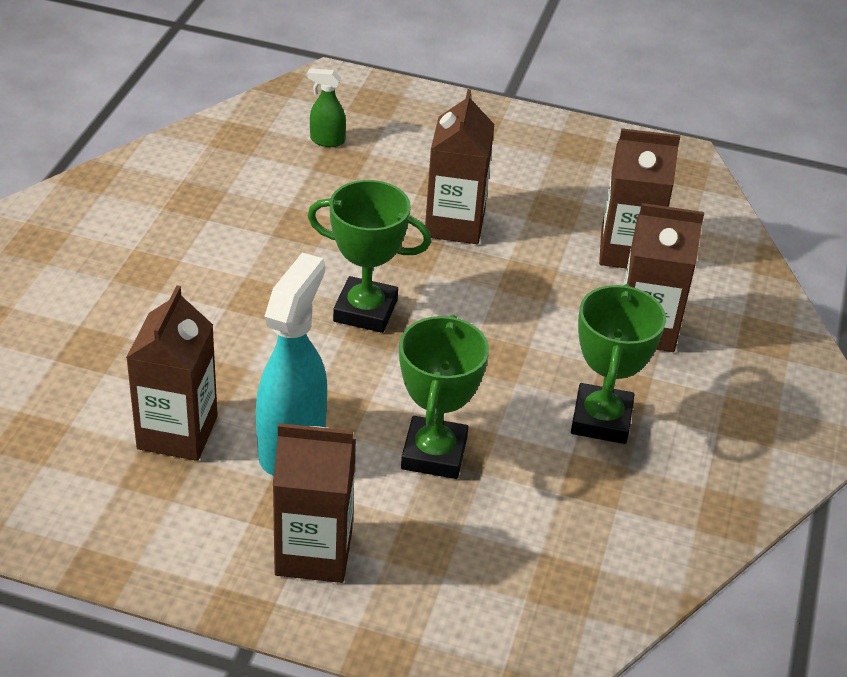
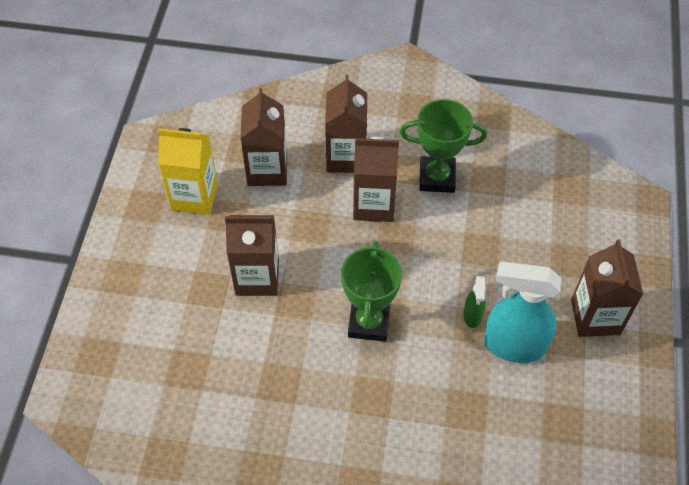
camera: 95 degrees left, 15 degrees up
brown carton [126,285,218,461] -> brown carton moved to [353,137,399,222]
green spray bottle [307,68,346,147] -> green spray bottle moved to [463,276,486,328]
green trophy [399,314,489,479] -> none
none -> yellow carton [158,128,218,215]

